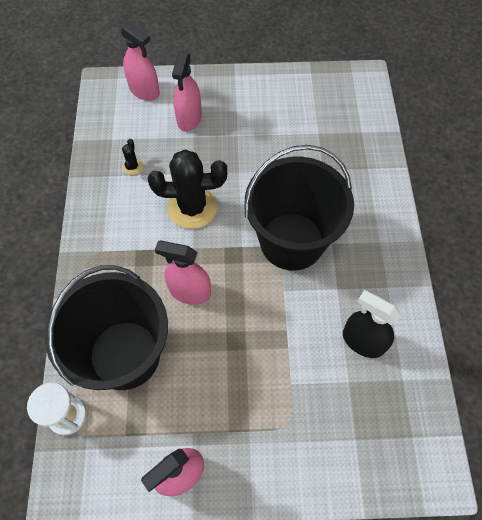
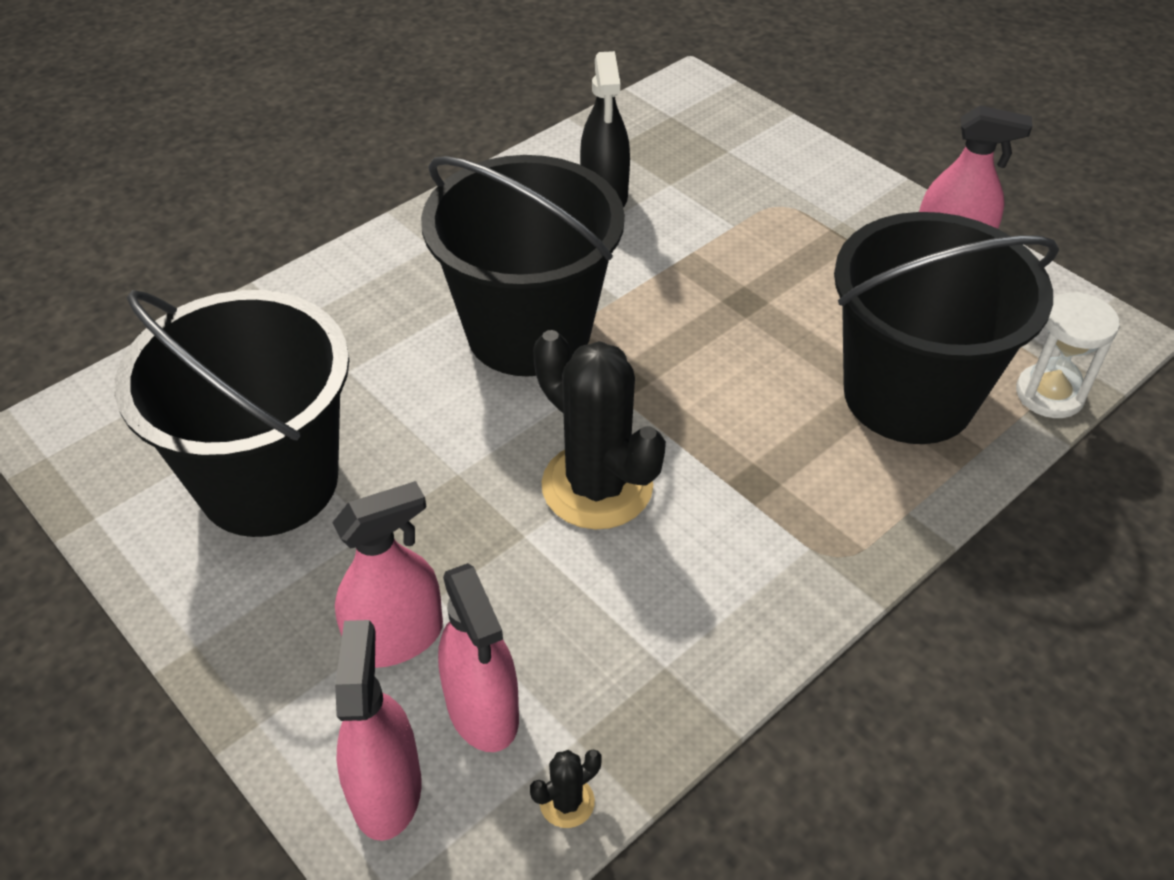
camera: 130 degrees left, 15 degrees down
black cactus [122,139,143,175] -> black cactus moved to [530,749,601,828]
pink spray bottle [155,240,211,305] -> pink spray bottle moved to [438,563,519,752]
none -> black bucket [114,290,349,537]

